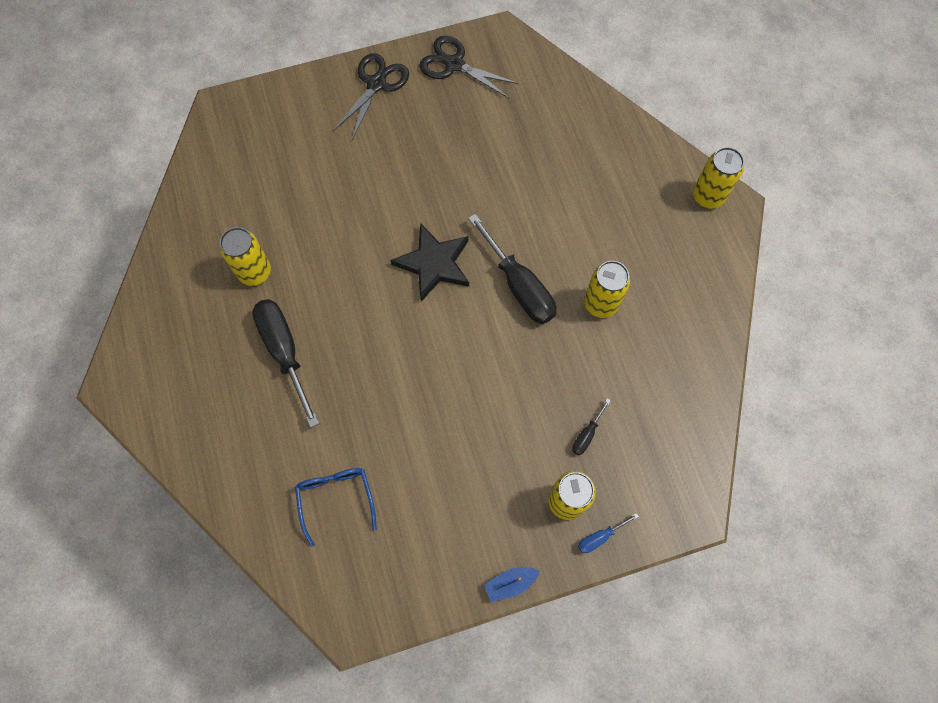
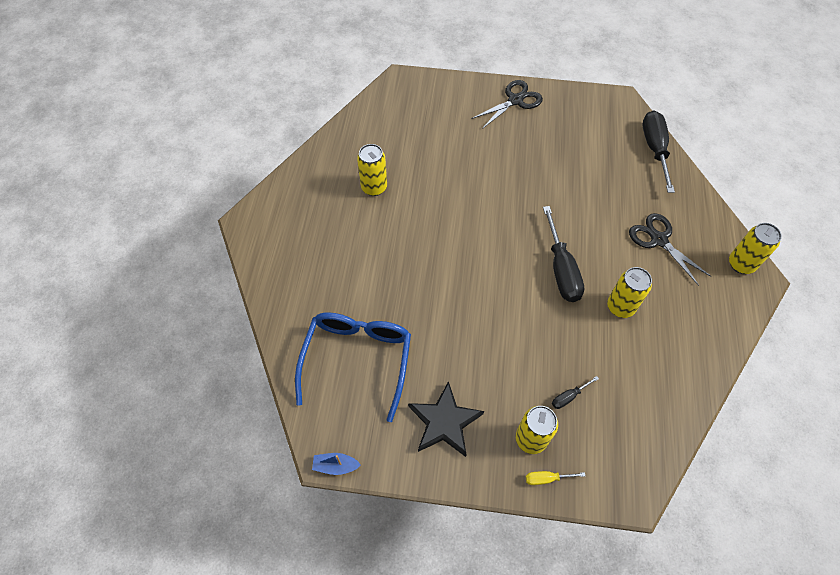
camera: 25 degrees right, 10 degrees down
black screwdriver [252,299,319,428] -> black screwdriver moved to [643,110,675,193]
blue glasses [295,468,377,547] -> blue glasses [295,312,411,422], size x1.78
black star [391,224,469,301] -> black star moved to [408,381,484,457]
black scissors [419,36,519,98] -> black scissors moved to [629,213,712,286]
blue boat [484,567,540,602] -> blue boat moved to [312,453,361,475]
blue screwdriver [578,513,639,553] -> yellow screwdriver [526,471,585,485]

